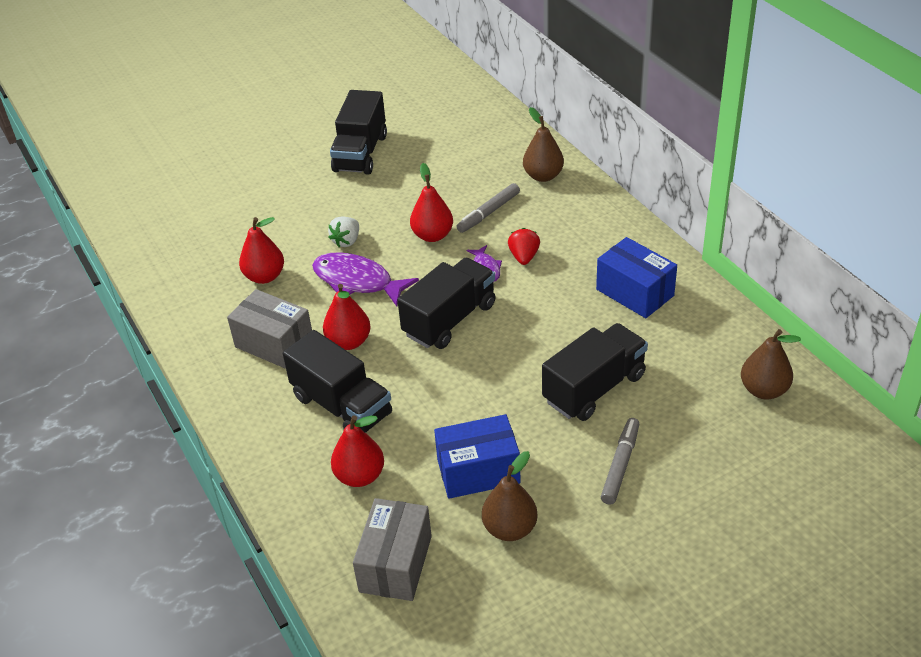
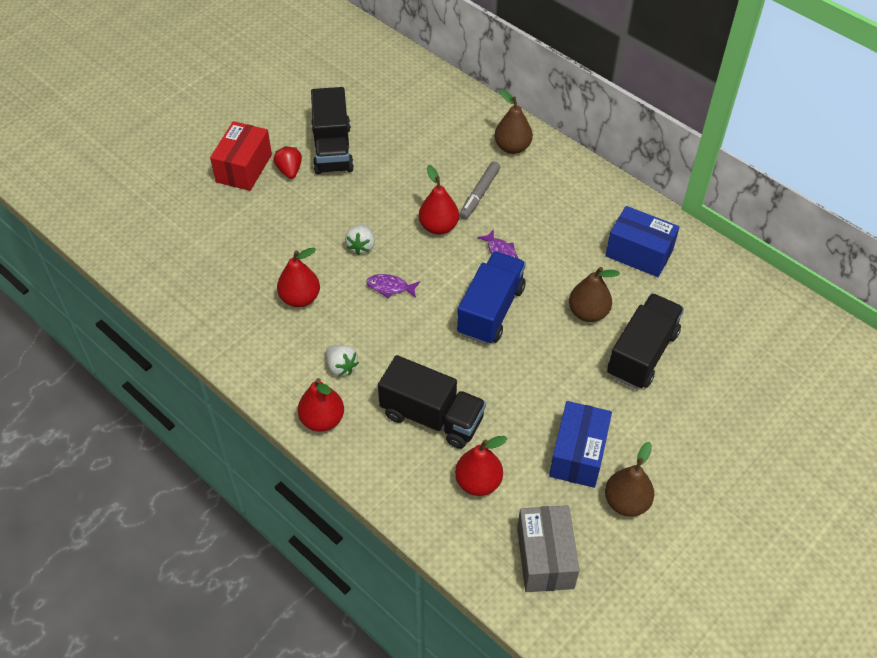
camera: 20 degrees left, 10 degrees up
grey box [227,289,312,369] -> white strawberry [326,345,359,376]
purple fish [312,252,419,306] -> purple fish [366,274,420,298], size x0.51
red pear [323,284,371,350] -> red pear moved to [298,378,344,432]
black truck [397,258,496,349] -> blue truck [457,251,526,345]
blue box [434,414,521,499] -> blue box turned 45 degrees counterclockwise [549,401,612,488]
red strawberry [508,228,540,265] -> red strawberry moved to [273,146,302,179]
grey marker [601,418,639,505] -> none
brown pear [741,329,801,399] -> brown pear moved to [569,267,620,322]
none -> red box [210,121,272,191]

